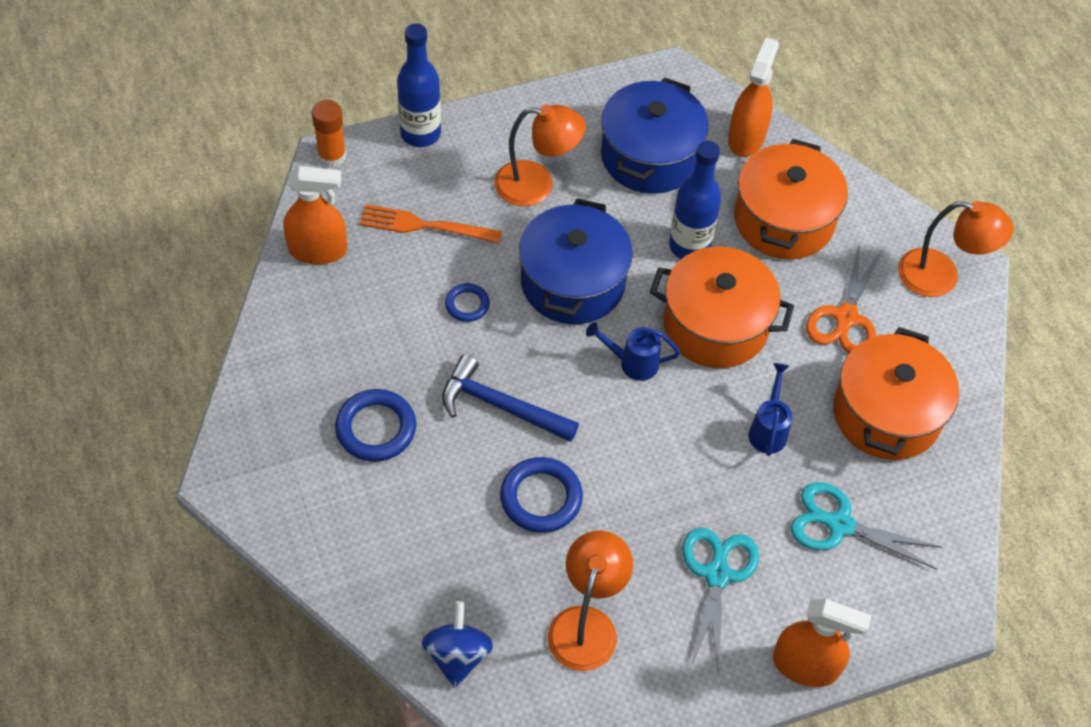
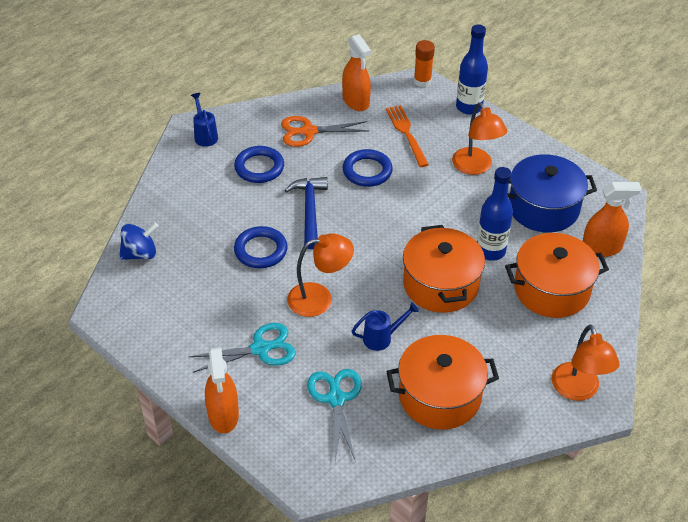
camera: 65 degrees right, 10 degrees down
blue ring [445,283,490,322] -> blue ring [343,149,393,187], size x1.72
blue pot [519,199,633,324] -> none
orange lamp [548,530,633,671] -> orange lamp moved to [287,233,354,317]
blue watering can [586,322,680,381] -> blue watering can moved to [191,93,218,147]
orange scissors [806,242,882,353] -> orange scissors moved to [281,116,368,147]

